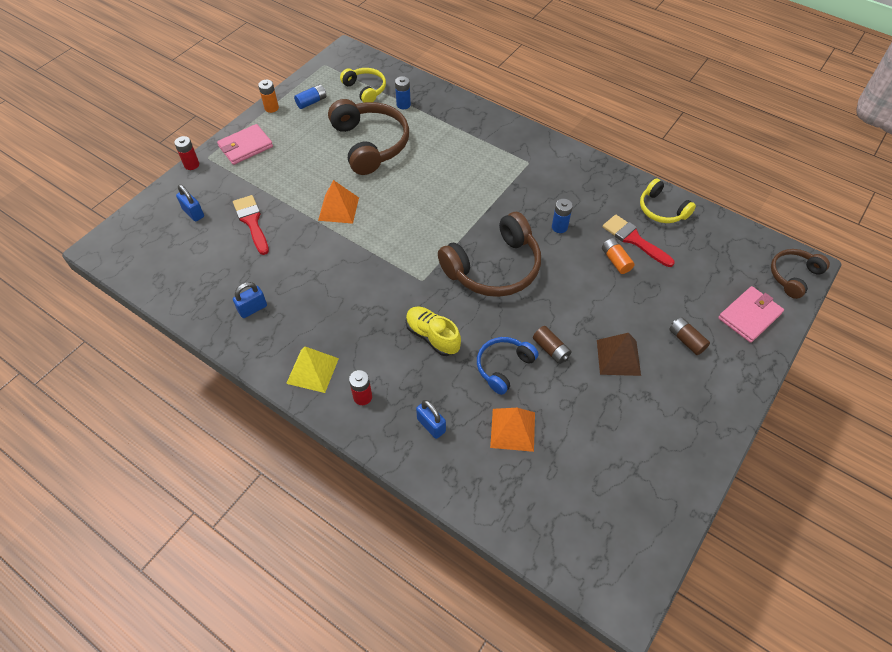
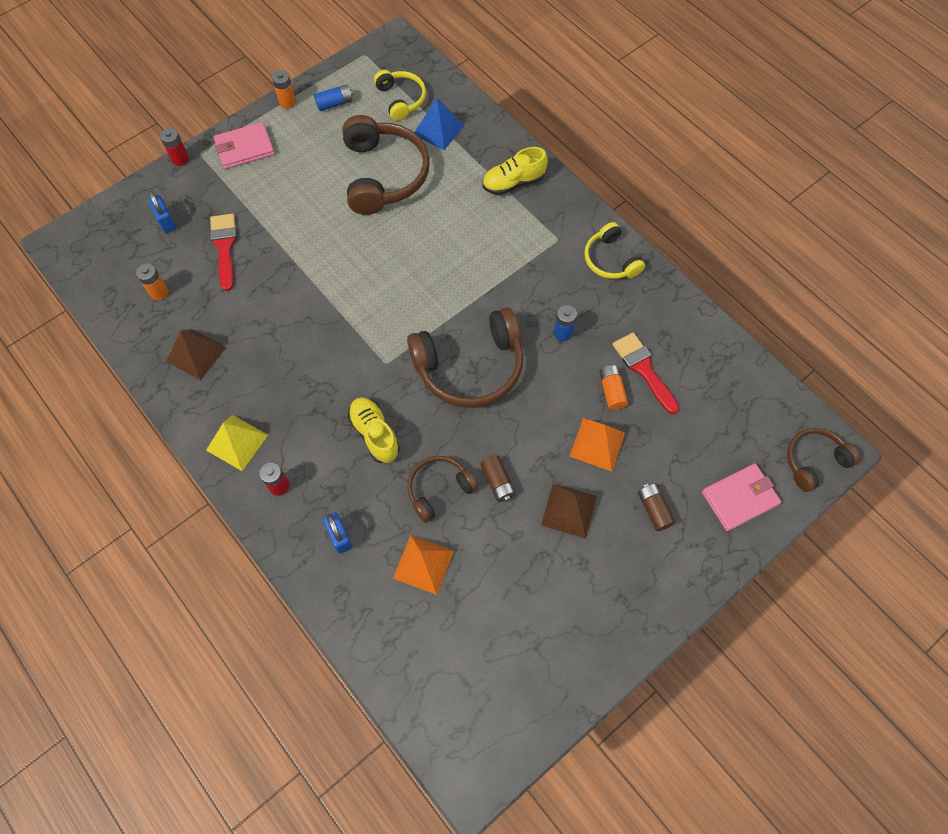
camera: 15 degrees right, 10 degrees up
blue padlock [233,282,267,318] -> brown pyramid [166,329,226,380]
orange pyramid [318,180,359,224] -> orange pyramid moved to [570,418,625,472]
blue battery [395,76,411,109] -> blue pyramid [414,98,464,150]
blue headphones [477,337,539,395] -> brown headphones [407,456,478,523]
yellow headphones [640,178,696,223] -> yellow headphones moved to [584,222,645,279]
none -> orange battery [136,263,168,300]
none -> yellow shoe [482,147,548,195]

